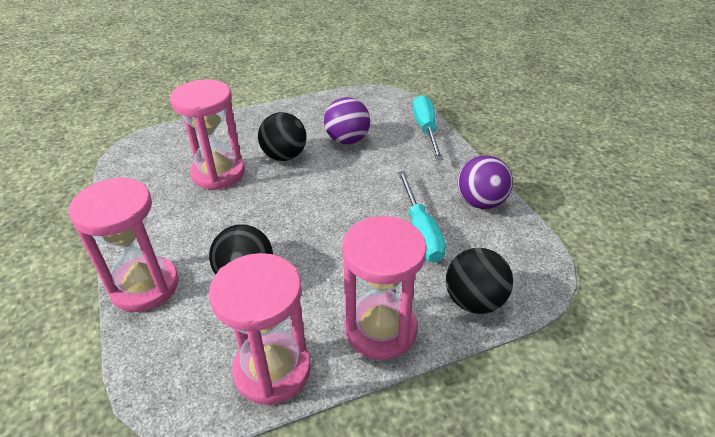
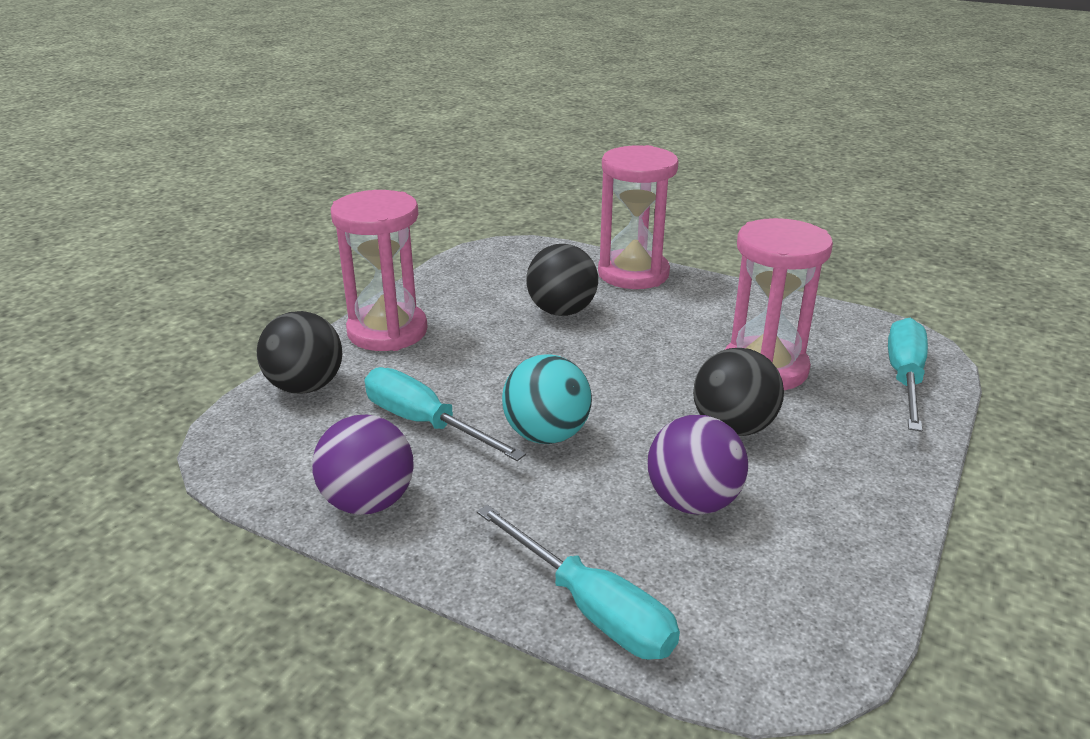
camera: 140 degrees right, 10 degrees down
pink hourglass [209,253,311,405] -> none
none -> turquoise ball [502,354,592,444]
none -> turquoise screwdriver [888,318,928,432]

